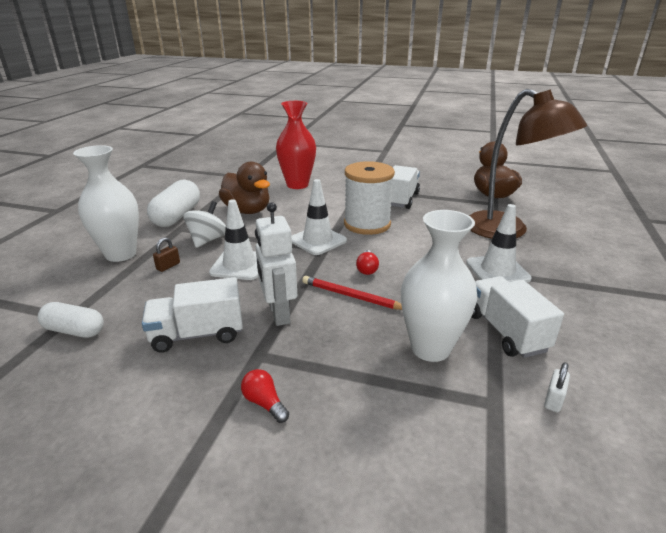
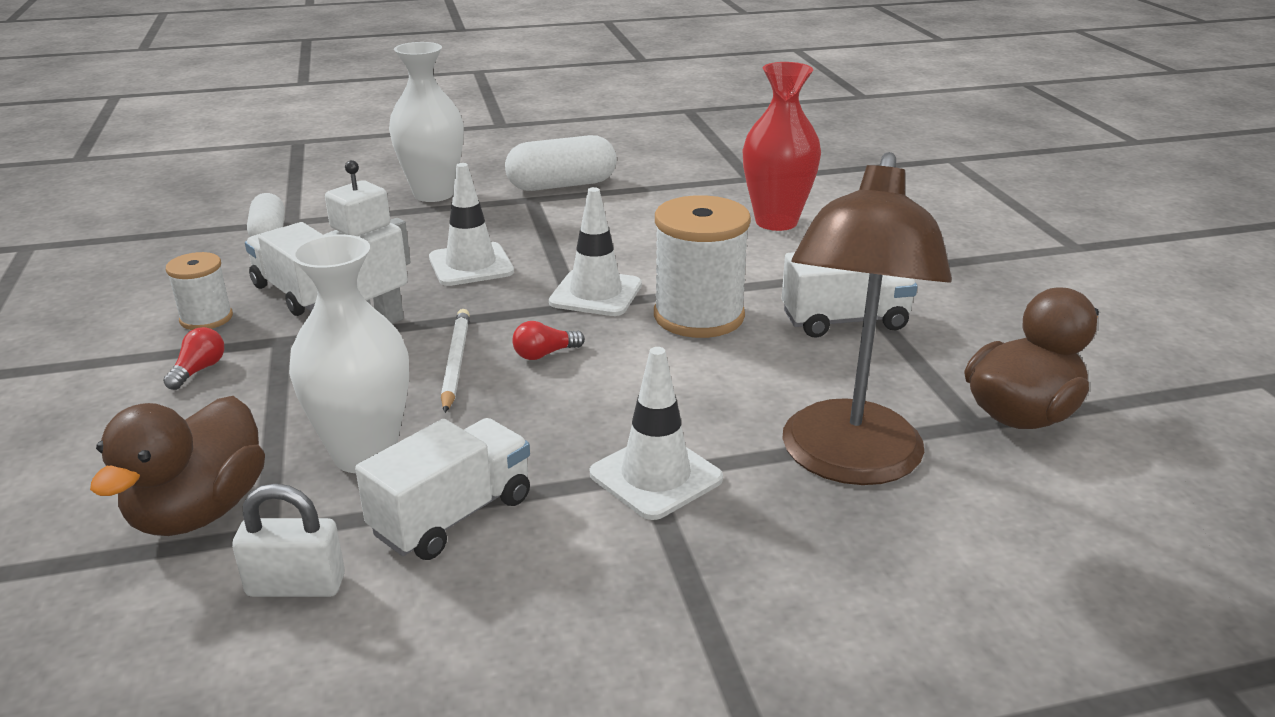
camera: 60 degrees right, 0 degrees up
brown padlock [153,237,180,272] -> none
white spinning top [184,201,226,248] -> none
brown duck [219,162,270,214] -> brown duck moved to [90,396,265,536]
red pencil [302,276,402,310] -> white pencil [441,309,470,413]
white padlock [544,362,570,413] -> white padlock [232,484,345,597], size x1.66
none -> white spool [166,252,233,330]

